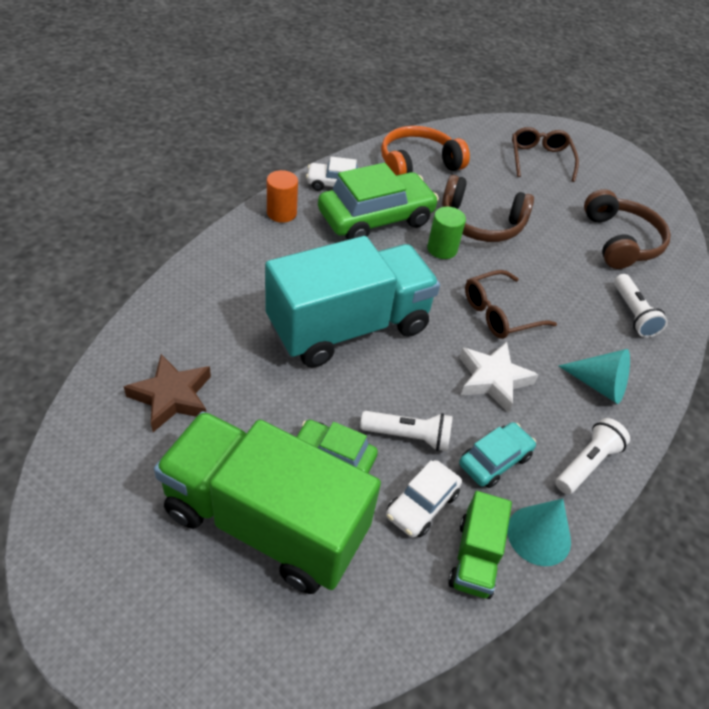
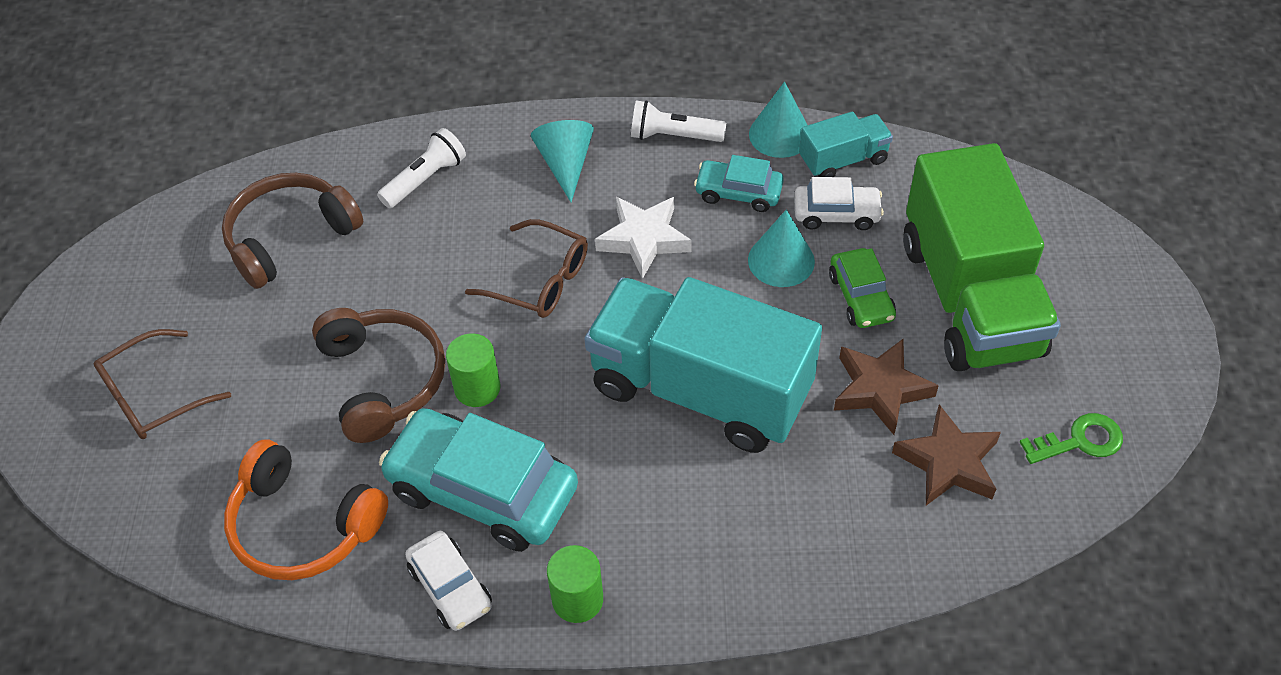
camera: 120 degrees left, 5 degrees up
orange cylinder [267,170,298,223] -> green cylinder [547,545,603,623]
green car [318,163,439,240] -> turquoise car [379,408,578,552]
white flashlight [360,411,453,451] -> turquoise cone [748,209,815,287]
green truck [448,491,512,599] -> turquoise truck [799,112,893,177]
none -> brown star [834,339,939,435]
none -> green key [1020,413,1123,464]

